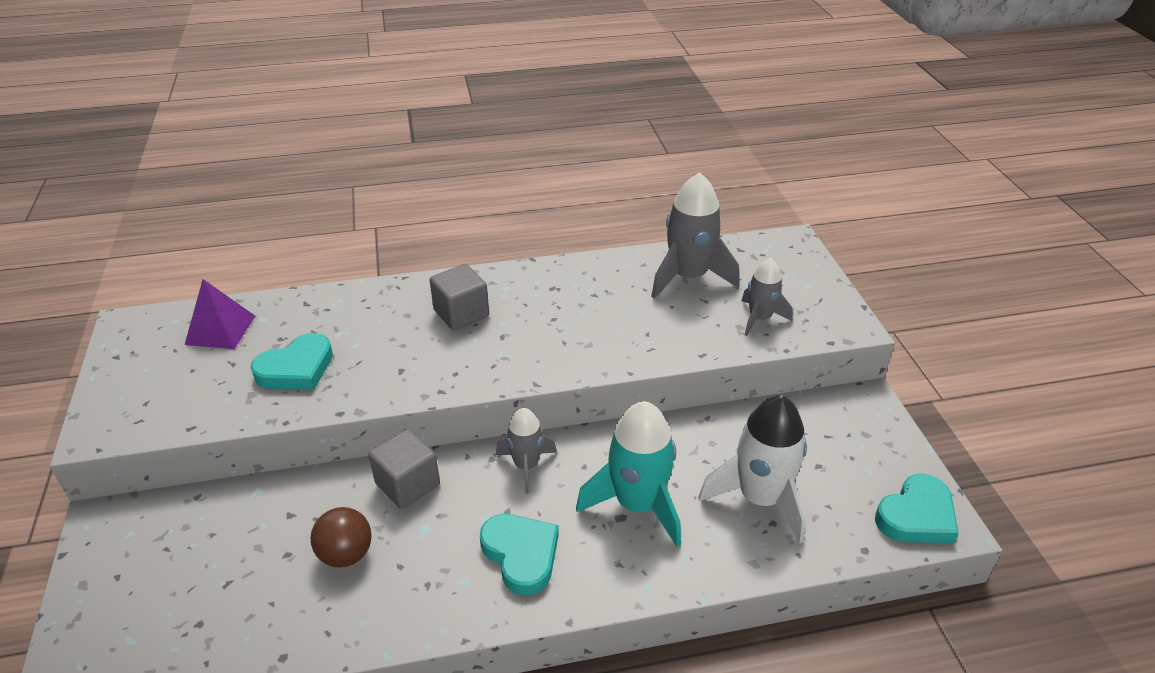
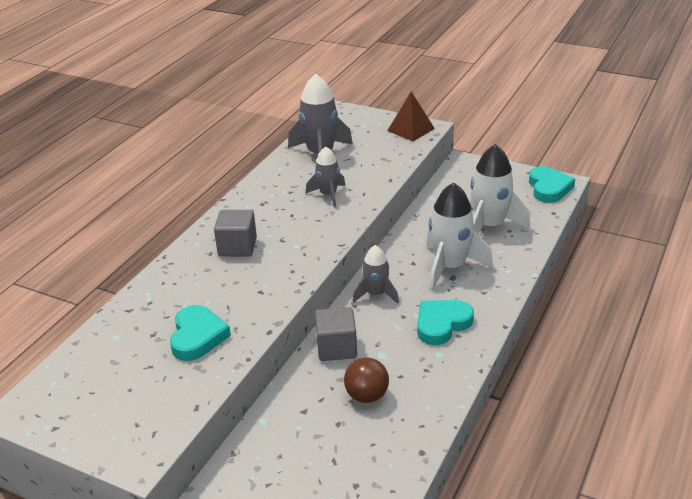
camera: 50 degrees left, 5 degrees down
purple pyramid [185,279,255,349] -> none
turquoise heart [480,514,559,595] -> turquoise heart turned 45 degrees counterclockwise [417,300,474,345]
turquoise rocket [576,401,681,547] -> white rocket [426,182,493,291]
grey rocket [742,258,793,336] -> grey rocket moved to [306,146,345,208]
none -> brown pyramid [387,92,435,141]

